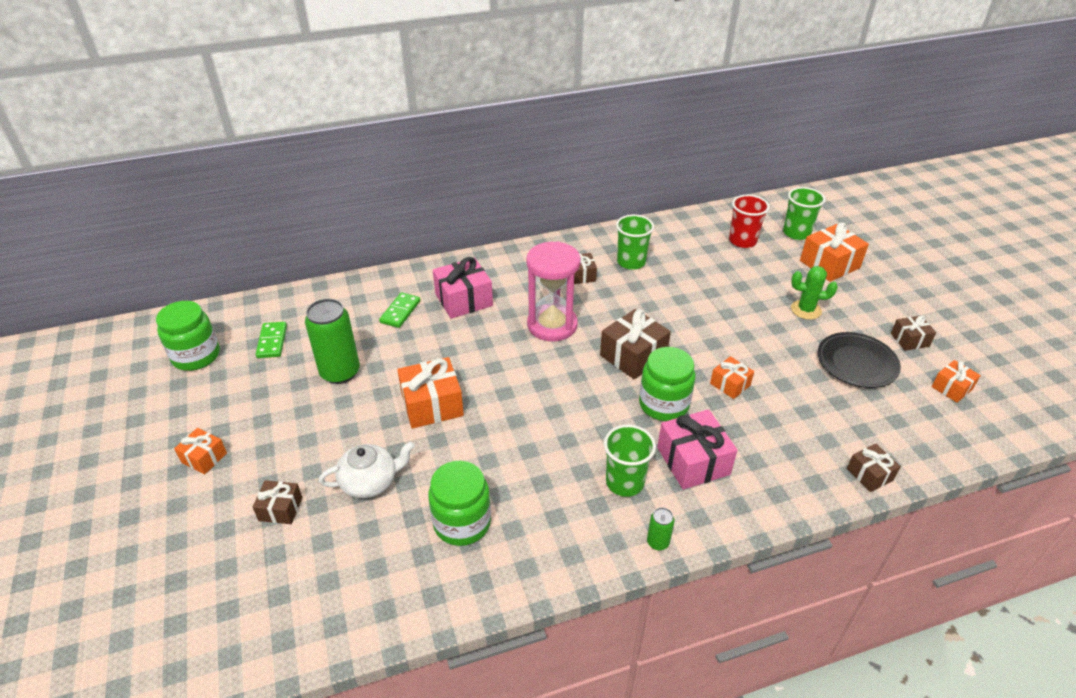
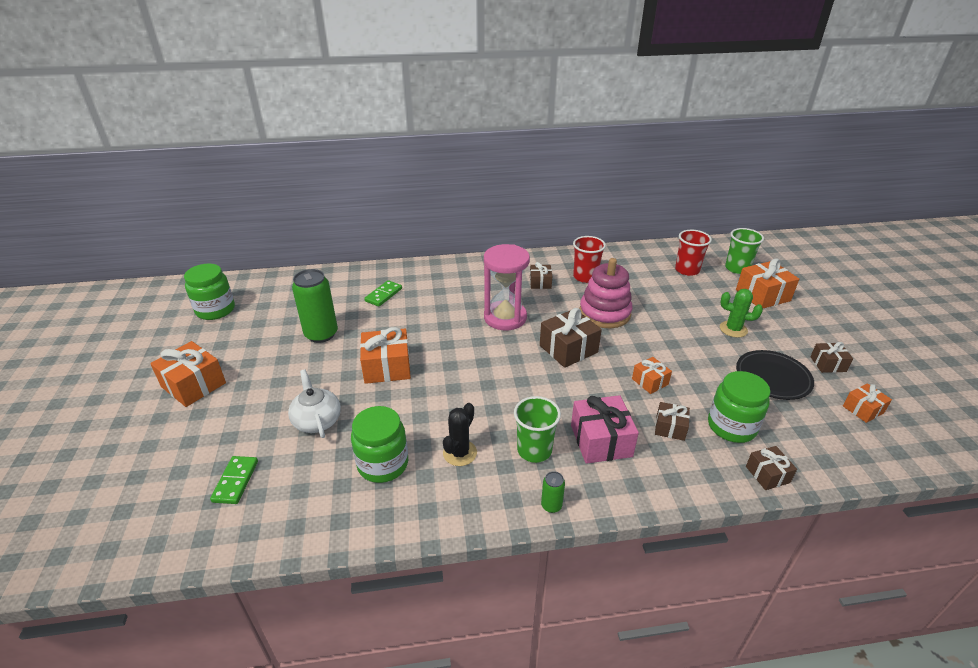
camera: 10 degrees right, 5 degrees down
orange gift [174,428,227,475] -> orange gift [150,341,226,407], size x1.73
brown gift [253,480,302,524] -> brown gift moved to [655,402,690,441]
green domino [256,322,287,358] -> green domino moved to [210,456,258,504]
white teapot [319,441,415,498] -> white teapot turned 105 degrees counterclockwise [288,369,341,438]
pink gift [433,257,493,319] -> none
green cup [616,214,654,270] -> red cup [573,236,606,283]
green jar [639,347,695,421] -> green jar moved to [708,371,770,443]
none -> black cactus [443,403,477,466]
none -> pink stacking toy [580,258,632,328]

